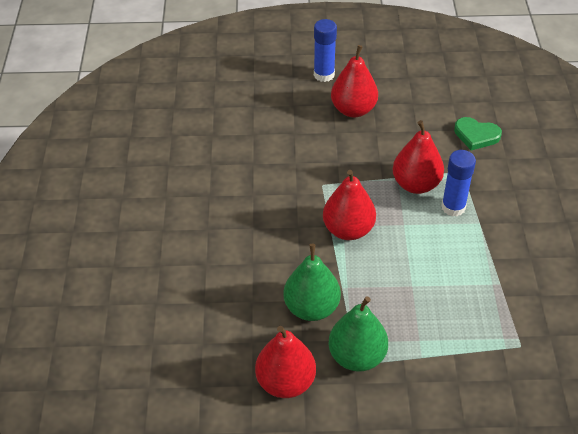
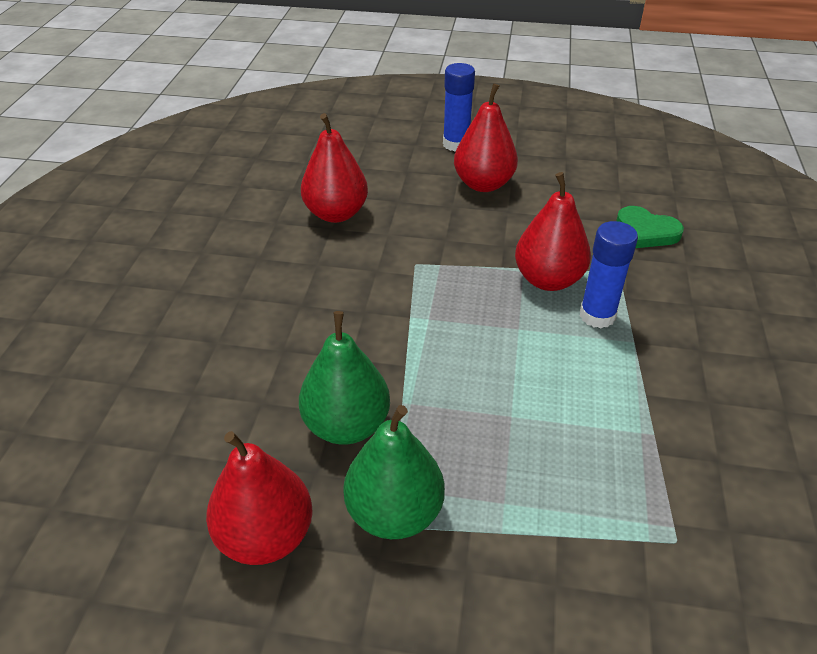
camera: 10 degrees right, 5 degrees down
red pear [323,170,376,240] -> red pear moved to [301,113,368,223]

